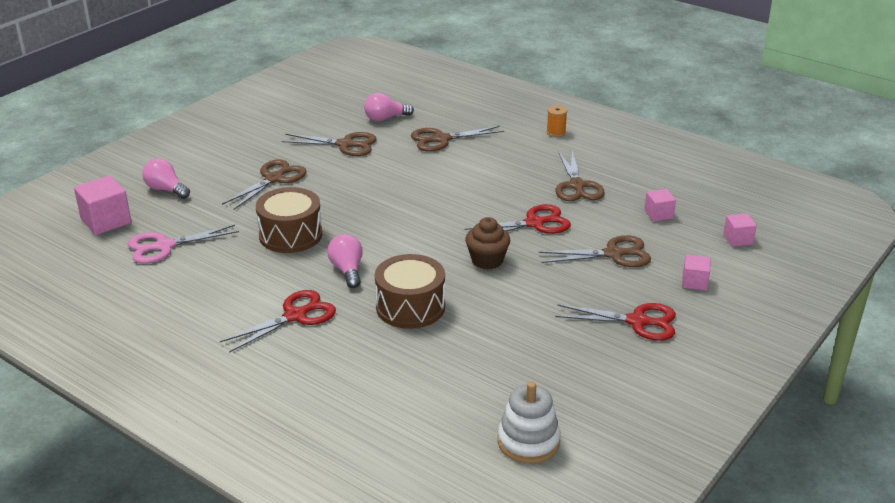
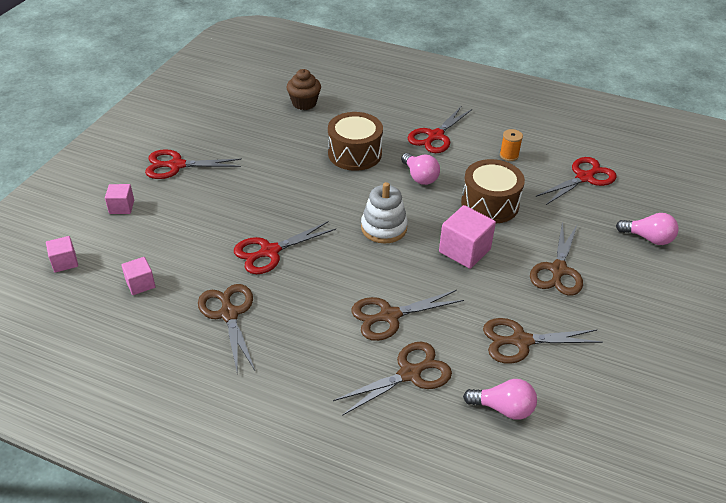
camera: 165 degrees right, 10 degrees up
pink cube [74,176,131,235] -> pink cube moved to [439,205,496,269]
pink scissors [128,225,239,263] -> red scissors [535,157,617,205]
pink light bulb [364,93,414,121] -> pink light bulb turned 45 degrees clockwise [463,379,537,420]
brown cupcake [465,217,510,269] -> brown cupcake moved to [287,69,321,110]
white stacking toy [497,382,560,464] -> white stacking toy moved to [361,182,408,243]
brown scissors [539,235,651,267] -> brown scissors moved to [351,290,464,341]
orange spool [546,105,567,137] -> orange spool moved to [500,129,523,161]

